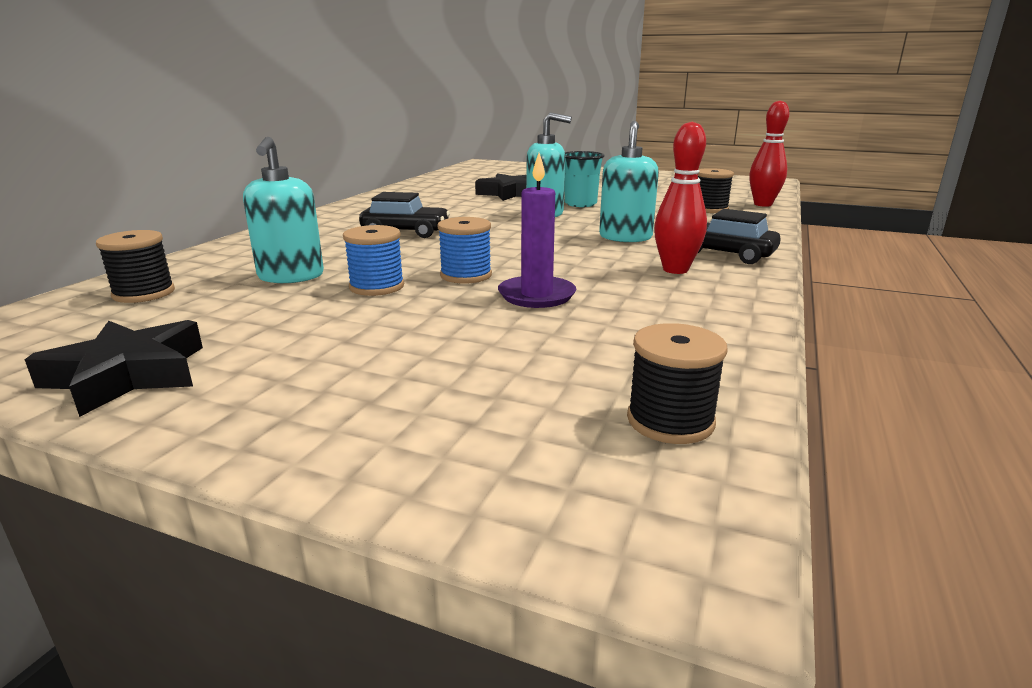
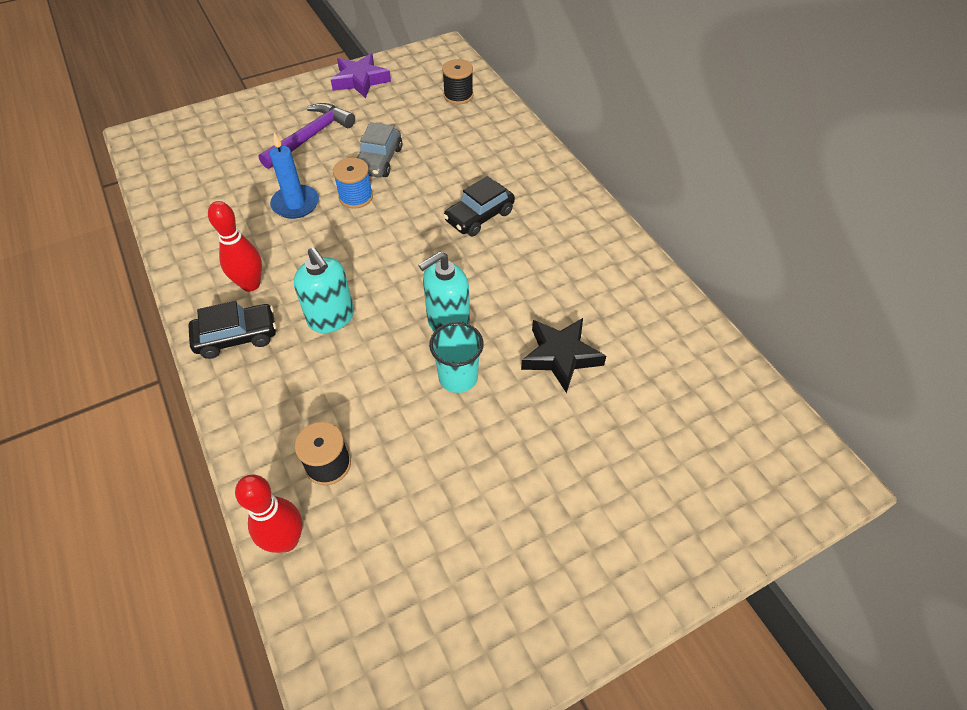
camera: 130 degrees right, 30 degrees up
black star [25,320,203,417] -> purple star [331,54,391,98]
turquoise soap dispenser [243,137,324,283] -> none
blue spool [343,225,404,296] -> grey car [357,122,402,177]
purple candle [498,153,576,308] -> blue candle [270,133,319,219]
black spool [627,323,728,444] -> none
none -> purple hammer [258,103,355,169]

